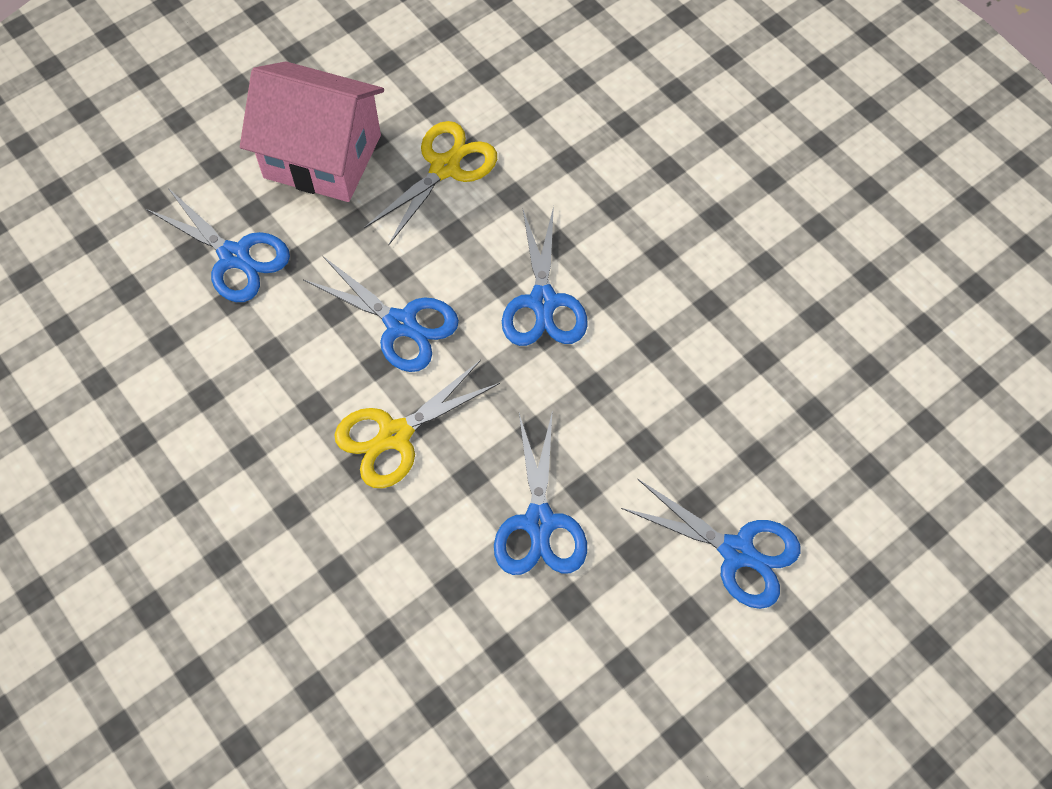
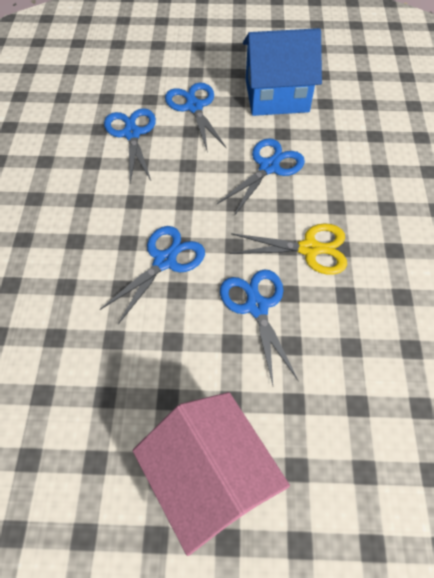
camera: 140 degrees left, 5 degrees down
blue scissors [146,188,290,302] -> blue scissors moved to [104,108,156,183]
yellow scissors [364,121,497,246] -> none
none -> blue house [243,28,322,116]

